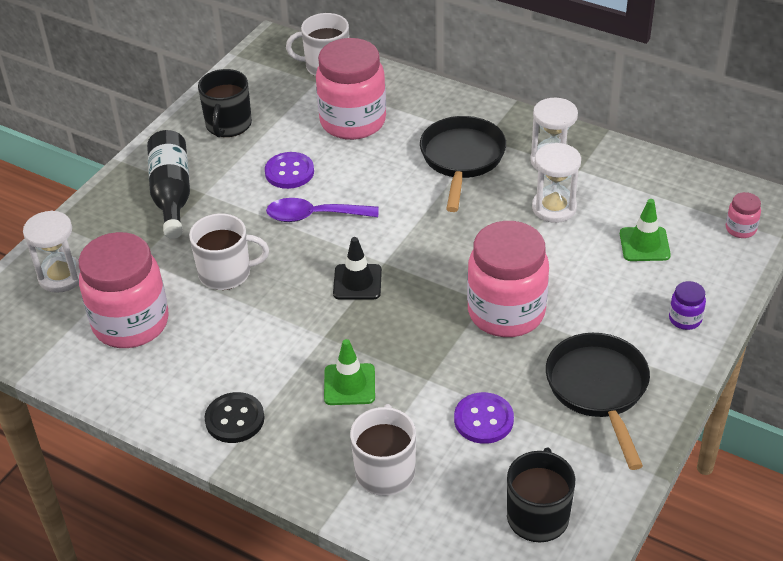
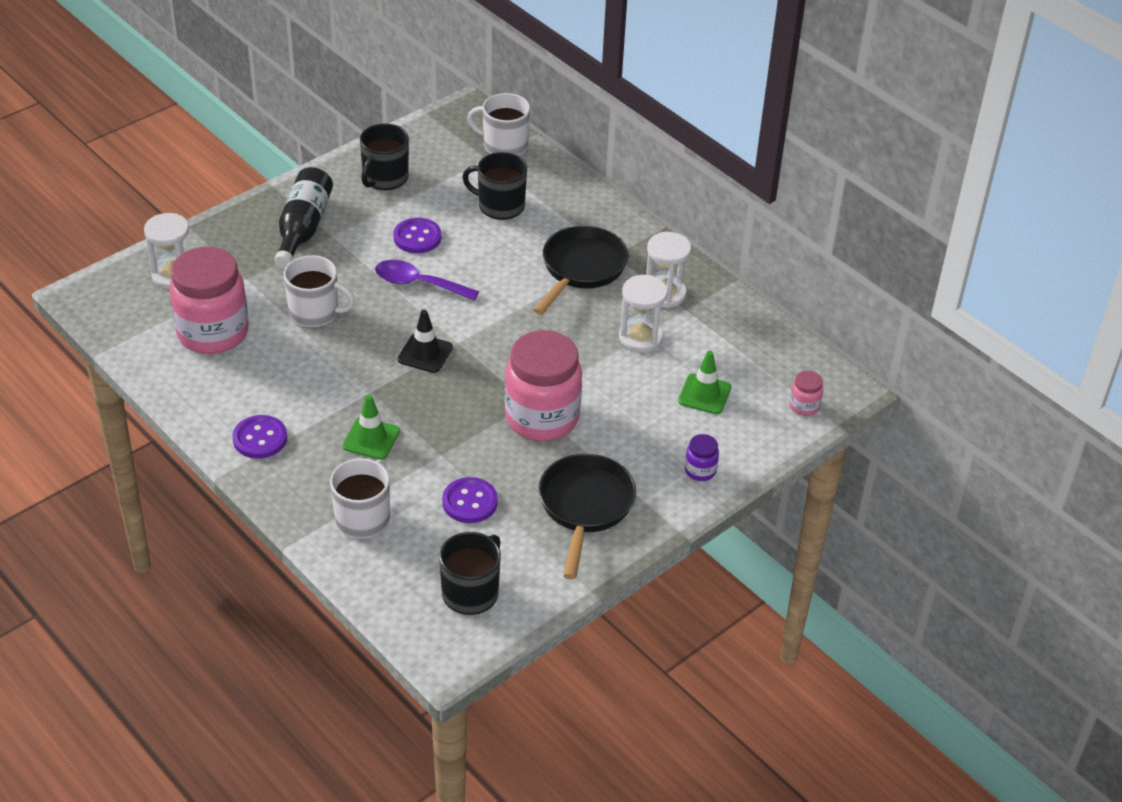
camera: 15 degrees right, 0 degrees up
black button [204,392,264,443] -> purple button [232,415,287,459]
pink jar [316,38,386,140] -> black mug [462,152,527,220]

